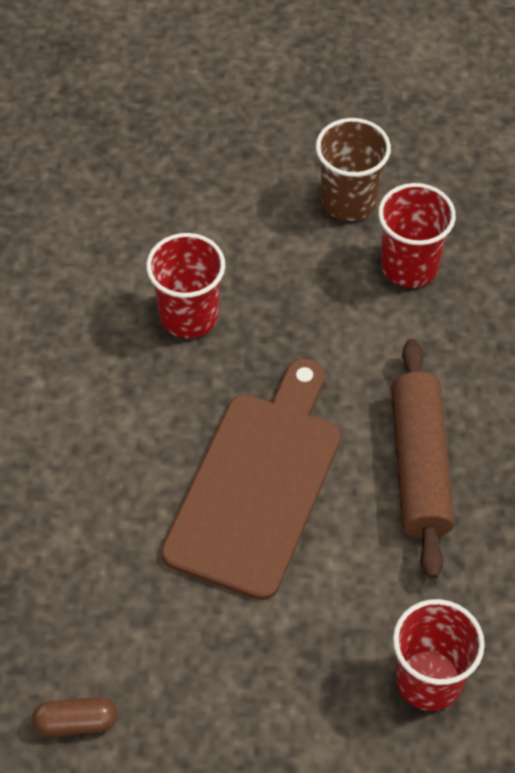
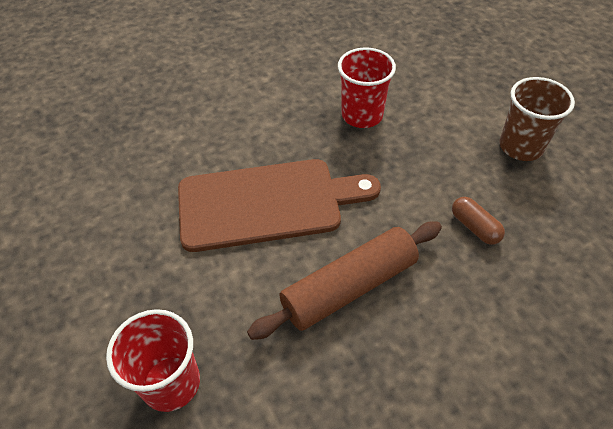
camera: 60 degrees right, 5 degrees down
brown capsule [32,697,117,737] -> brown capsule moved to [452,197,505,245]
red cup [378,183,456,288] -> none

